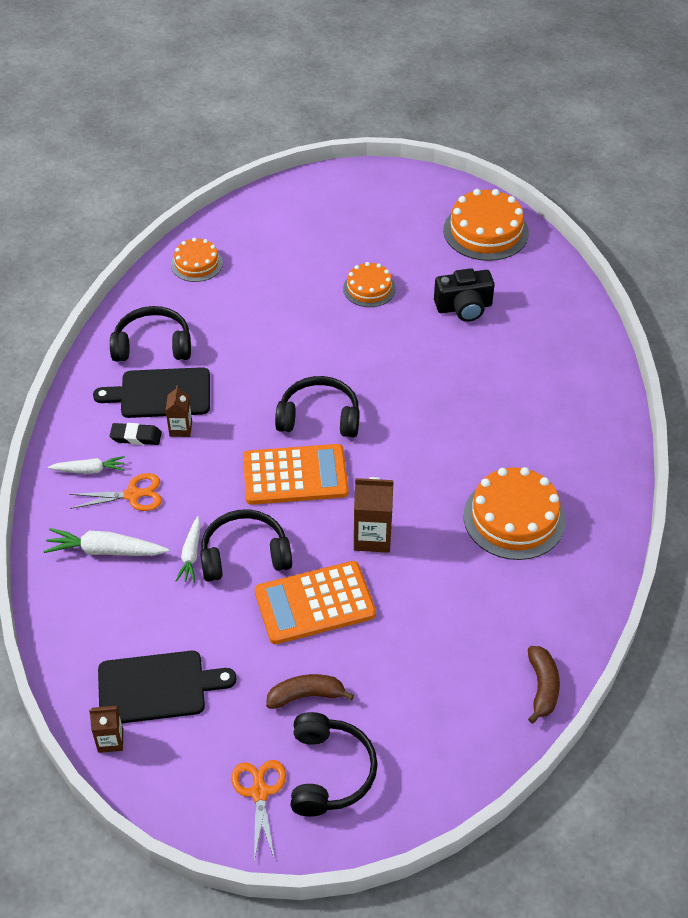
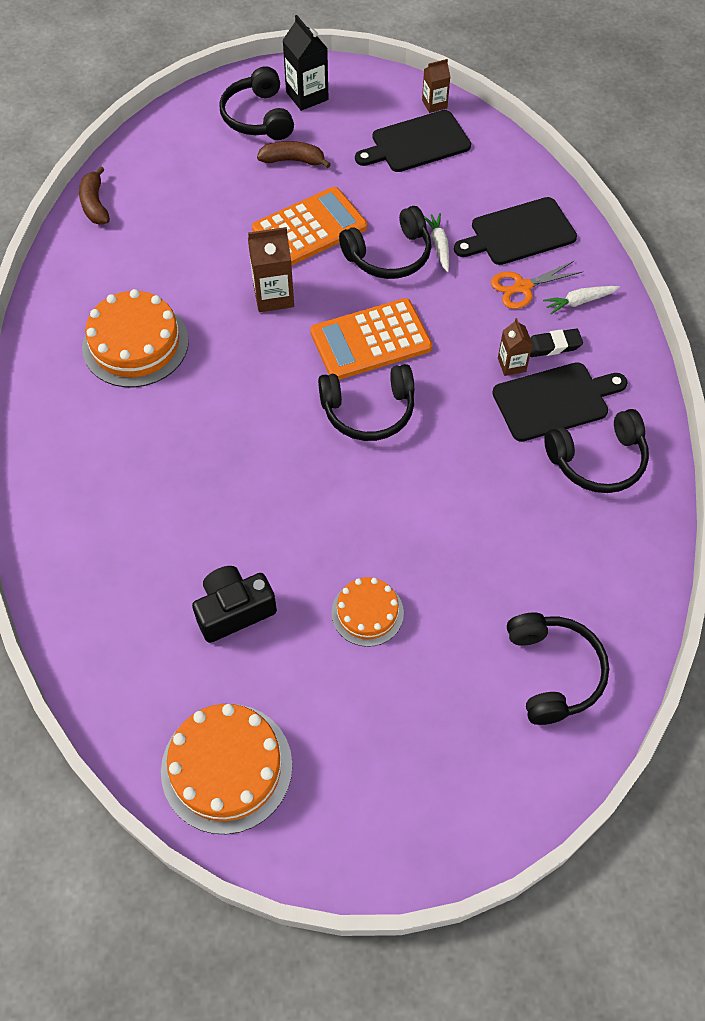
camera: 165 degrees right, 10 degrees up
white carrot [43,528,169,556] -> black cutting board [454,197,577,265]
orange cake [171,238,223,282] -> none
orange scissors [231,760,286,860] -> black carton [283,15,329,111]
brown banana [266,674,354,709] -> brown banana turned 150 degrees counterclockwise [257,141,331,168]
none -> black headphones [507,612,609,725]

